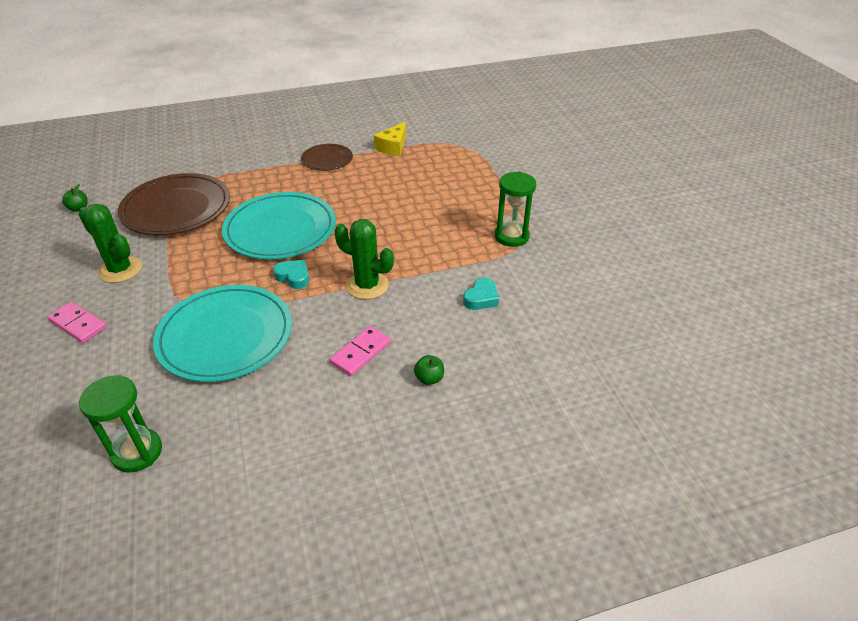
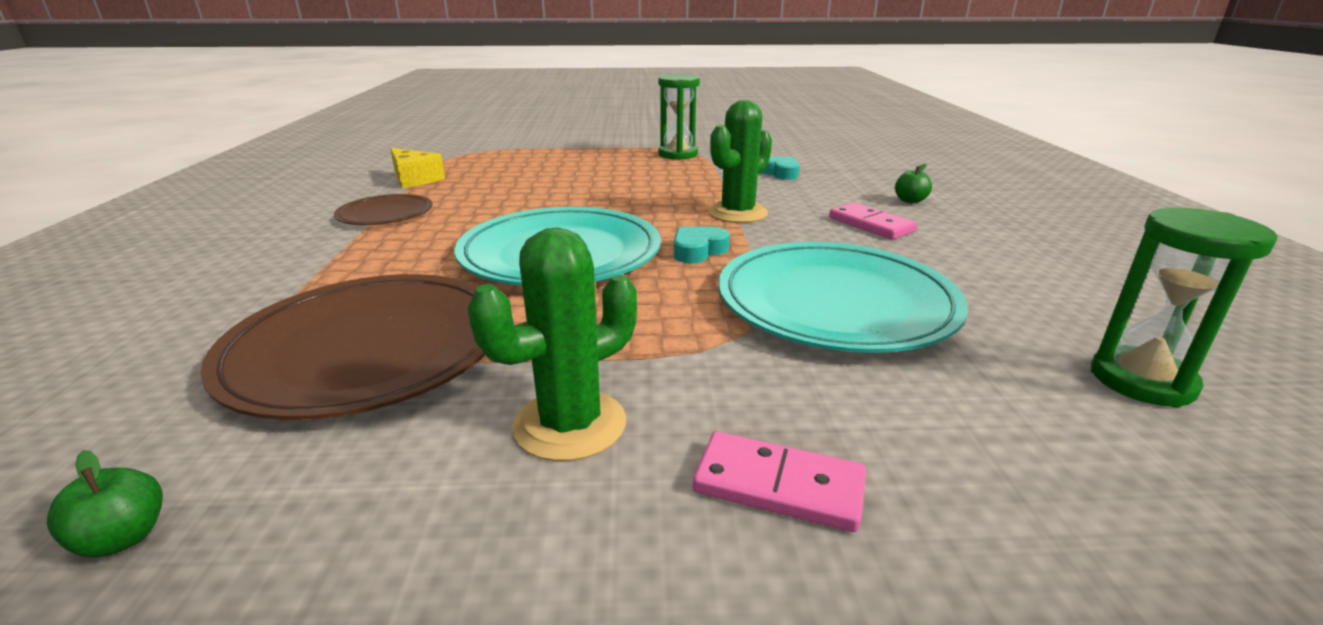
camera: 75 degrees left, 15 degrees down
pink domino [47,302,107,343] -> pink domino turned 60 degrees clockwise [693,432,866,532]

